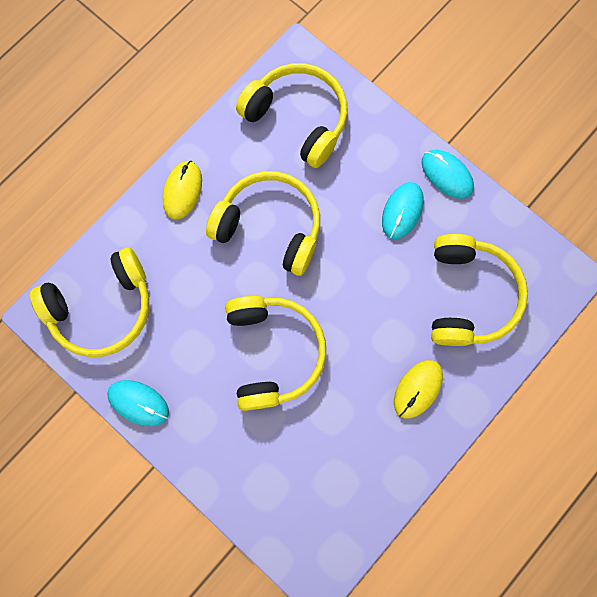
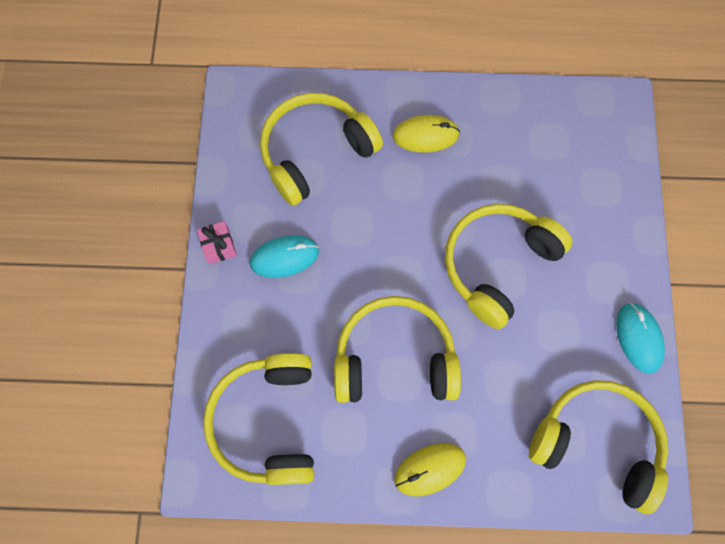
camera: 130 degrees left, 5 degrees down
yellow headphones [206,171,320,276] -> yellow headphones turned 105 degrees clockwise [334,296,461,403]
turquoise mouse [421,150,474,199] -> pink gift [197,221,237,264]

